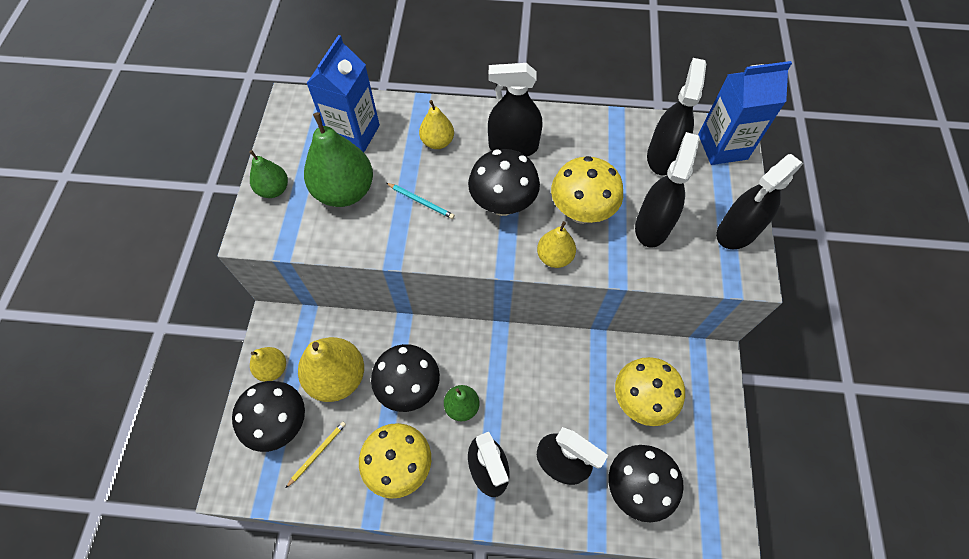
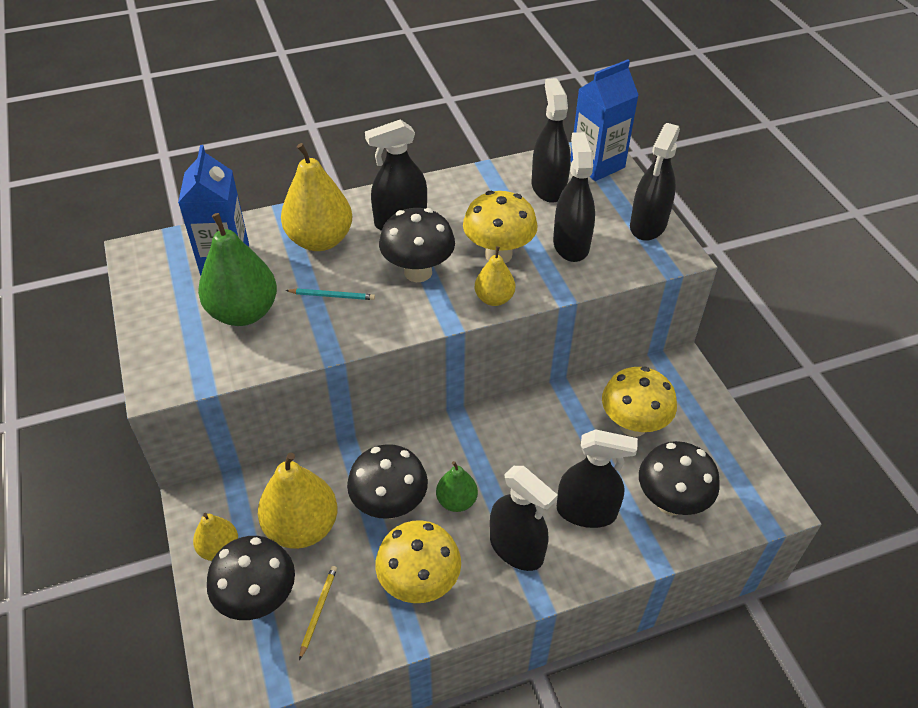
camera: 25 degrees left, 15 degrees down
green pear [249,150,288,198] -> none
yellow pear [419,100,454,149] -> yellow pear [281,143,352,251], size x1.81

